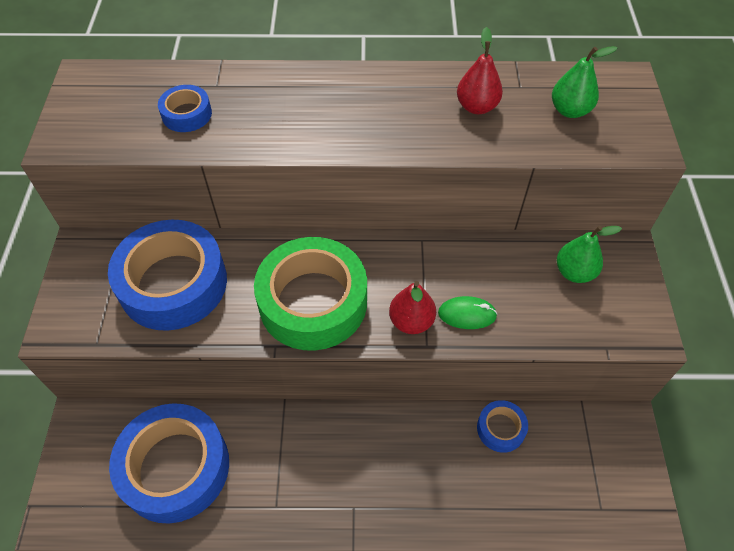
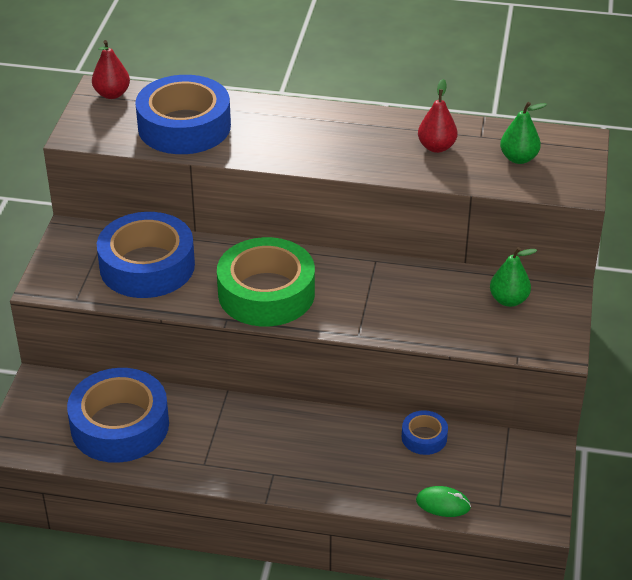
camera: 10 degrees right, 15 degrees down
blue tape [158,85,212,132] -> blue tape [135,75,231,154], size x2.17
red pear [389,281,436,334] -> red pear moved to [92,40,130,99]
green mouse [438,296,497,329] -> green mouse moved to [416,486,471,517]

